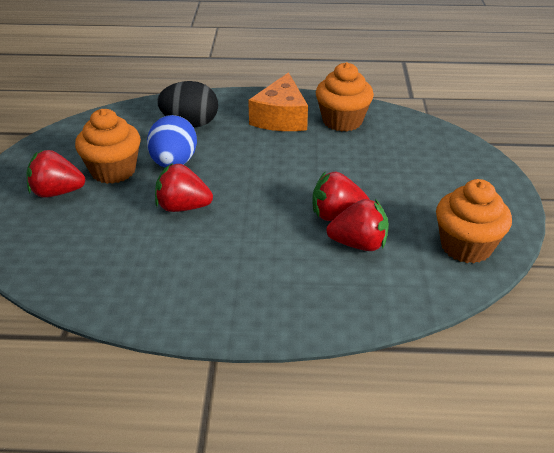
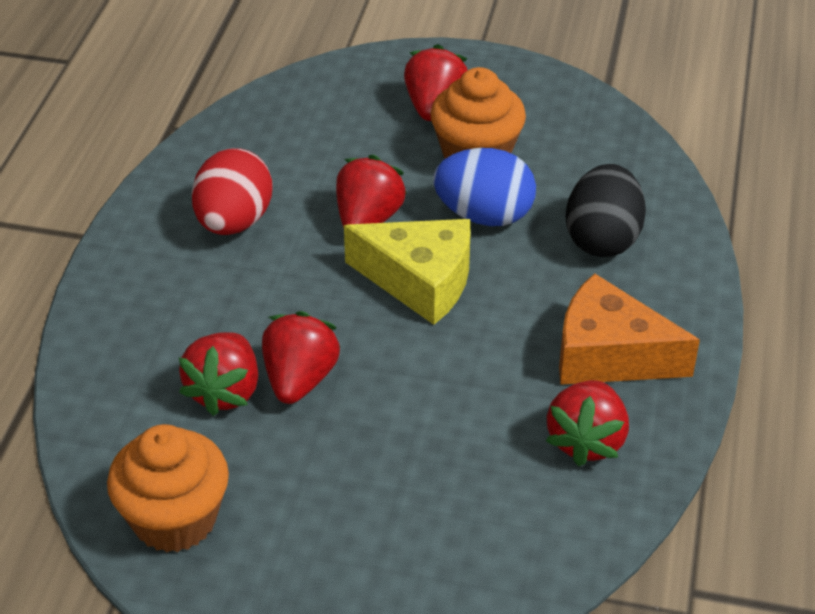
camera: 100 degrees right, 5 degrees up
orange cupcake [316,62,374,131] -> red strawberry [546,380,629,466]
none -> red egg [192,148,273,235]
none -> yellow cheese [344,219,471,325]

